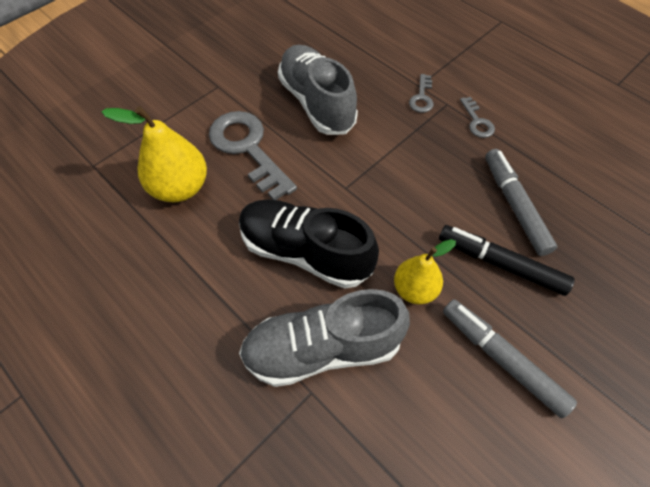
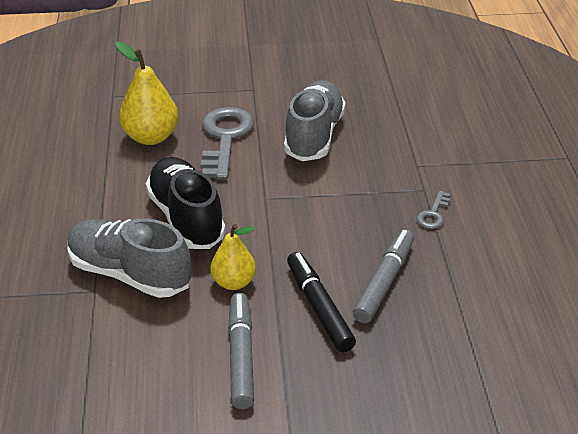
camera: 40 degrees right, 20 degrees down
grey key [409,74,433,113] -> none

